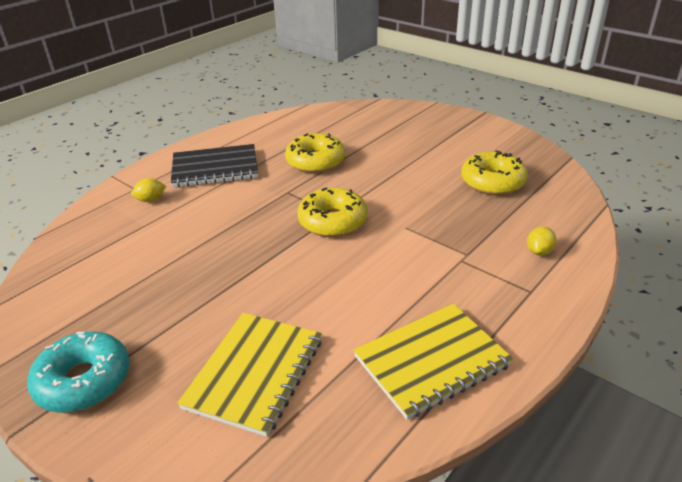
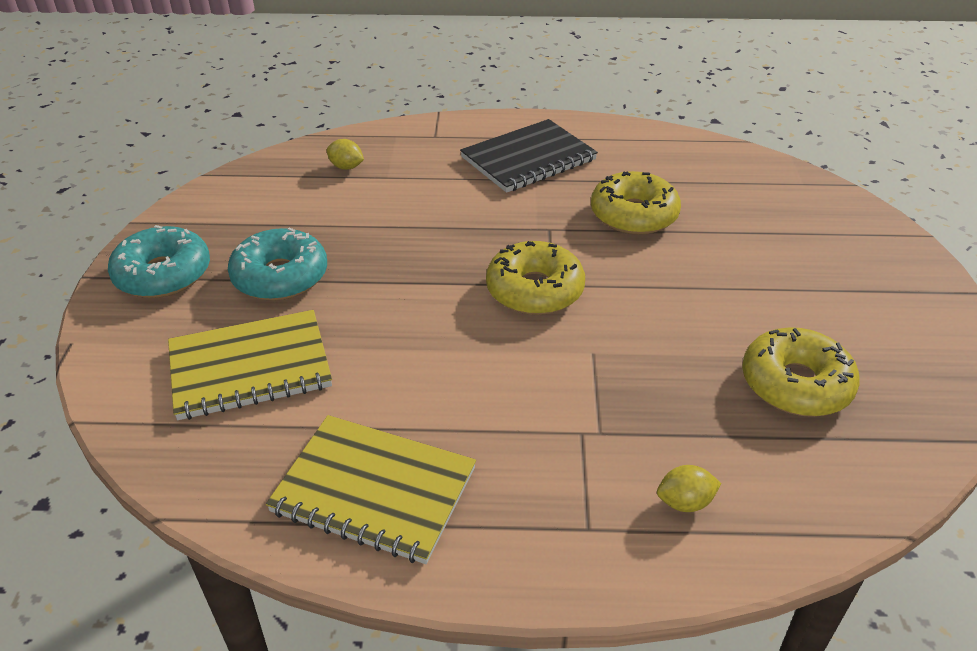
camera: 50 degrees right, 5 degrees up
yellow lemon [131,178,166,202] -> yellow lemon moved to [327,139,364,170]
black notebook [171,144,258,187] -> black notebook turned 75 degrees counterclockwise [460,119,598,193]
none -> turquoise donut [228,227,327,301]

